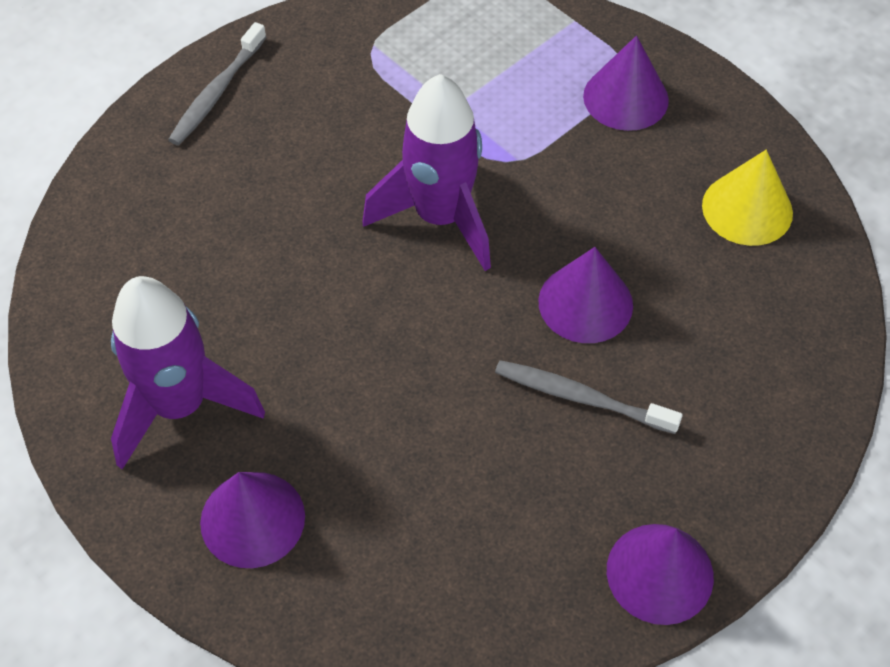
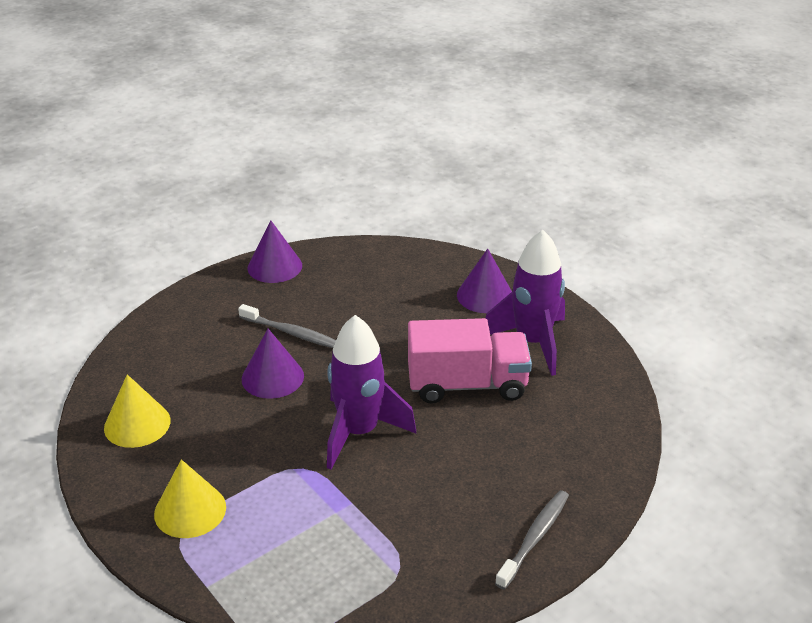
camera: 175 degrees left, 20 degrees down
purple cone [583,36,669,131] -> yellow cone [154,459,226,538]
none -> pink truck [408,318,532,404]

